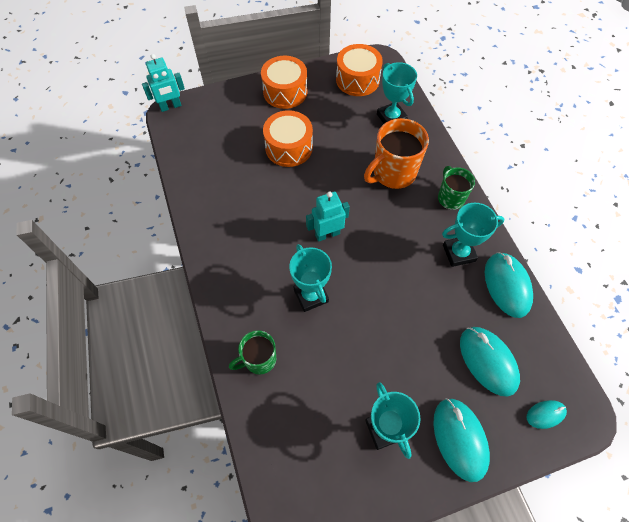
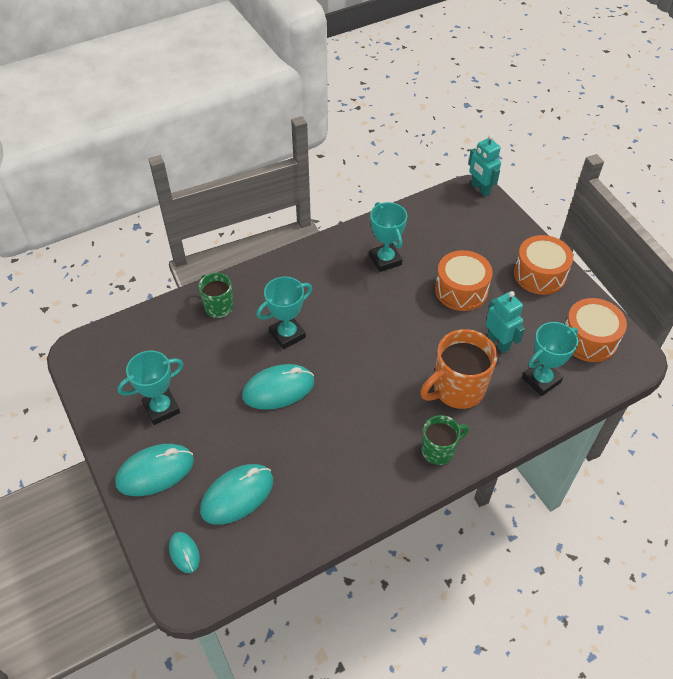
camera: 80 degrees right, 10 degrees down
turquoise robot [306,191,350,242] -> turquoise robot moved to [485,291,525,353]
orange mug [364,118,429,189] -> orange mug turned 75 degrees counterclockwise [420,329,498,409]
turquoise trophy [442,203,505,267] -> turquoise trophy moved to [369,202,407,272]
turquoise mouse [485,252,533,318] -> turquoise mouse moved to [242,364,314,410]

